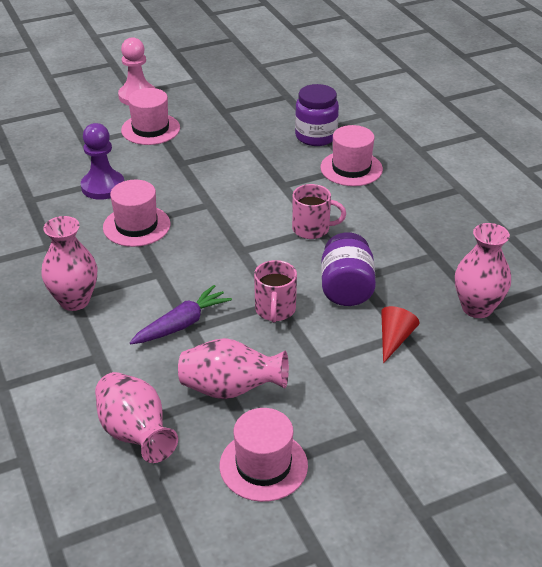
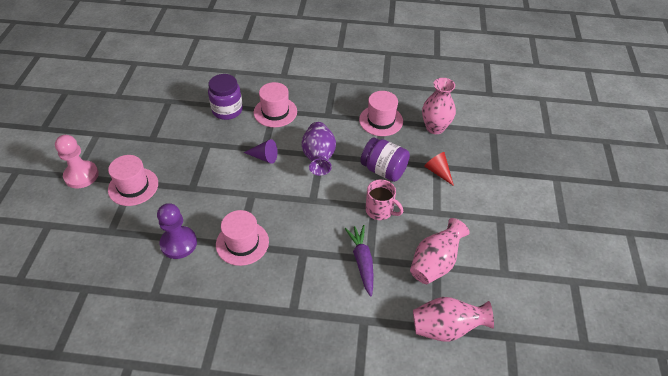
camera: 60 degrees left, 10 degrees up
pink vase [41,216,98,311] -> none
pink hat [220,408,308,502] -> pink hat moved to [359,91,403,136]
pink mug [292,184,346,239] -> purple vase [301,122,336,176]
none -> purple cone [243,139,278,164]

